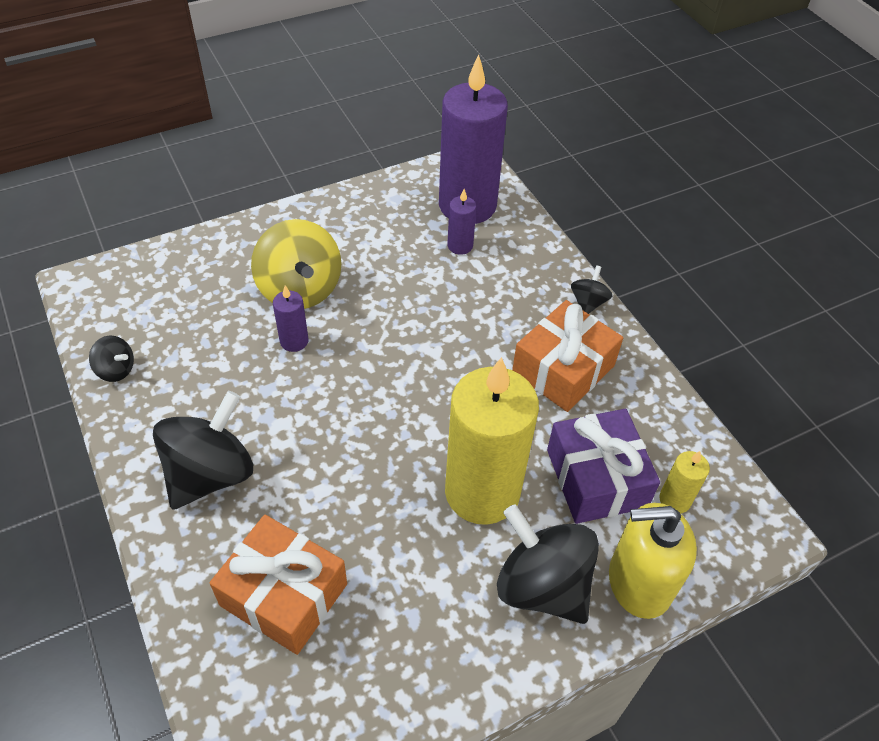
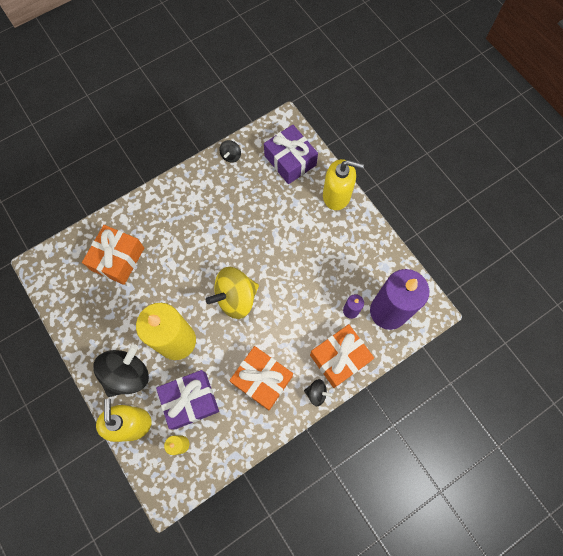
camera: 85 degrees right, 20 degrees up
black spinning top [153,391,253,510] -> none
yellow spinning top [251,219,341,309] -> yellow spinning top moved to [206,267,259,319]
purple candle [273,285,308,352] -> none
none -> purple gift [264,125,318,184]
none -> orange gift [310,324,374,388]
none -> yellow soap dispenser [323,159,364,210]

